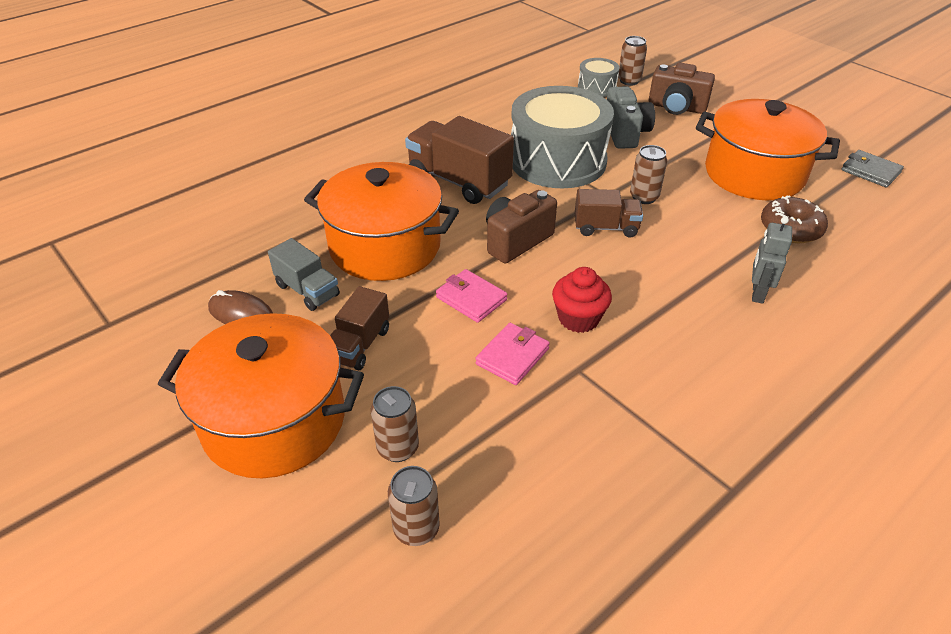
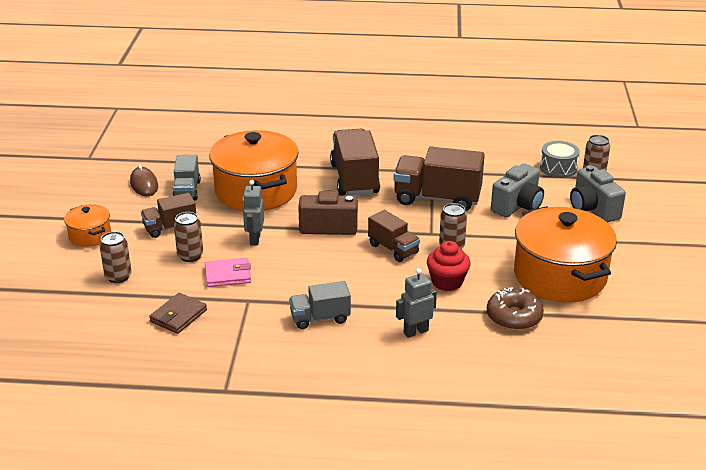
camera: 45 degrees right, 10 degrees down
orange pot [158,313,364,478] -> orange pot [64,204,111,247], size x0.48
brown can [388,466,440,546] -> brown can moved to [174,212,203,262]
pink wallet [436,269,507,323] -> grey robot [243,180,264,245]
grey drum [511,86,614,188] -> brown truck [394,147,485,211]
red cupcake [552,267,612,333] -> red cupcake moved to [427,241,471,291]
brown camera [648,63,715,115] -> grey camera [570,165,626,223]
grey wallet [841,150,904,188] -> none
none -> brown wallet [149,293,207,334]
none -> grey truck [289,281,351,329]

